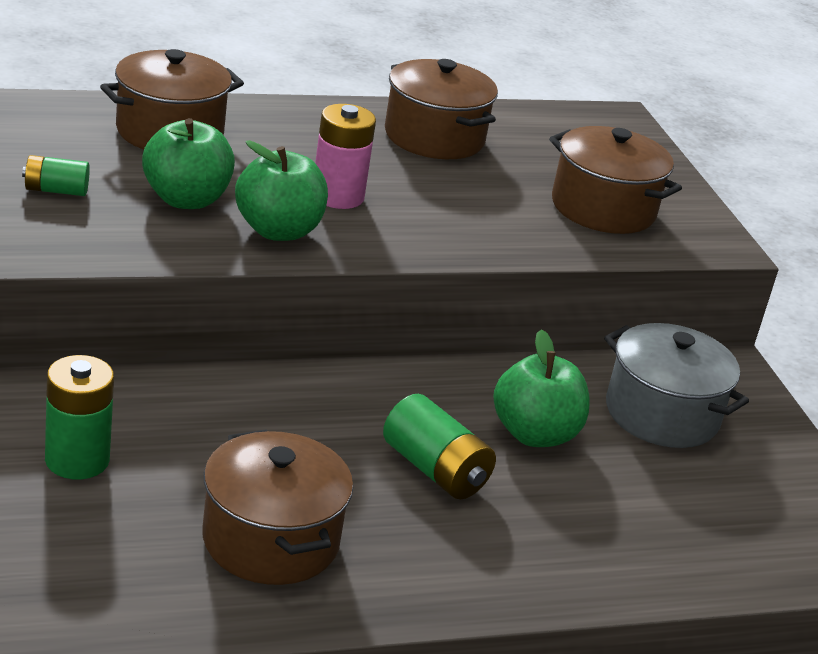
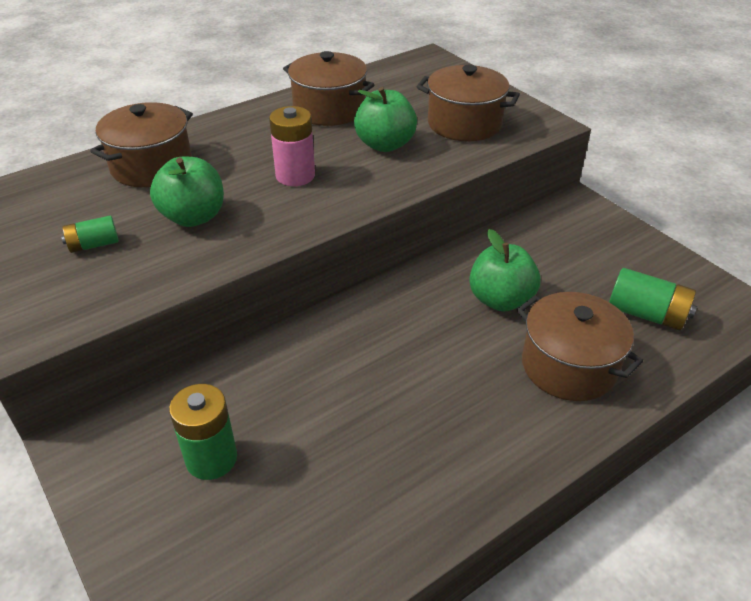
camera: 15 degrees left, 10 degrees up
brown pot [202,429,353,585] -> brown pot moved to [517,292,643,401]
green apple [235,140,328,241] -> green apple moved to [354,87,417,152]
green battery [383,394,496,499] -> green battery moved to [609,268,697,331]
grey pot [604,323,749,448] -> none

